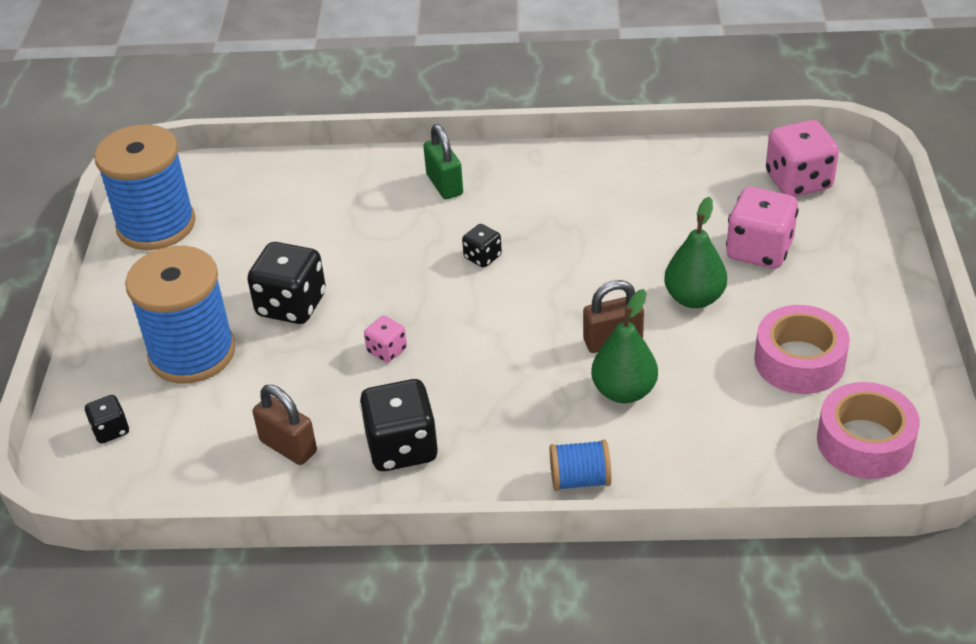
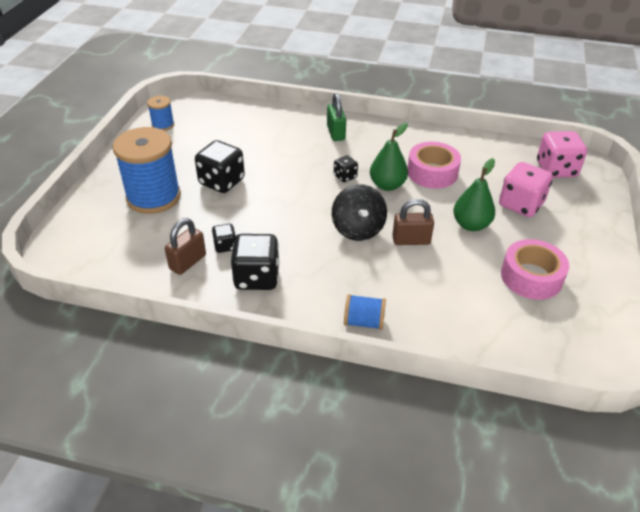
camera: 10 degrees right, 0 degrees up
black dice [85,395,129,444] -> black dice moved to [212,224,236,253]
blue spool [94,124,196,250] -> blue spool [147,96,174,131], size x0.48
brown padlock [253,385,317,465] -> brown padlock turned 75 degrees clockwise [165,218,206,275]
pink dice [364,316,407,363] -> none
green pear [591,289,658,403] -> green pear moved to [370,123,408,191]
pink tape [817,382,920,479] -> pink tape moved to [408,142,461,189]
none -> black spinning top [332,184,387,241]

